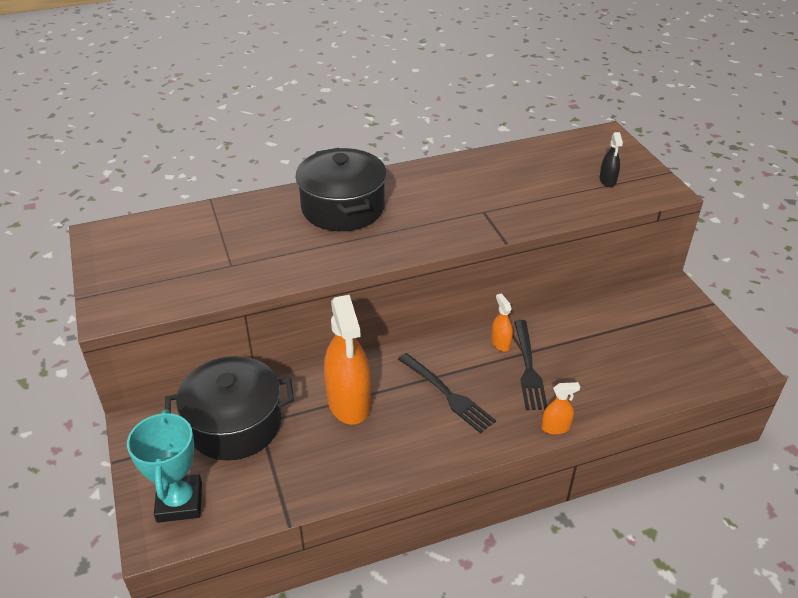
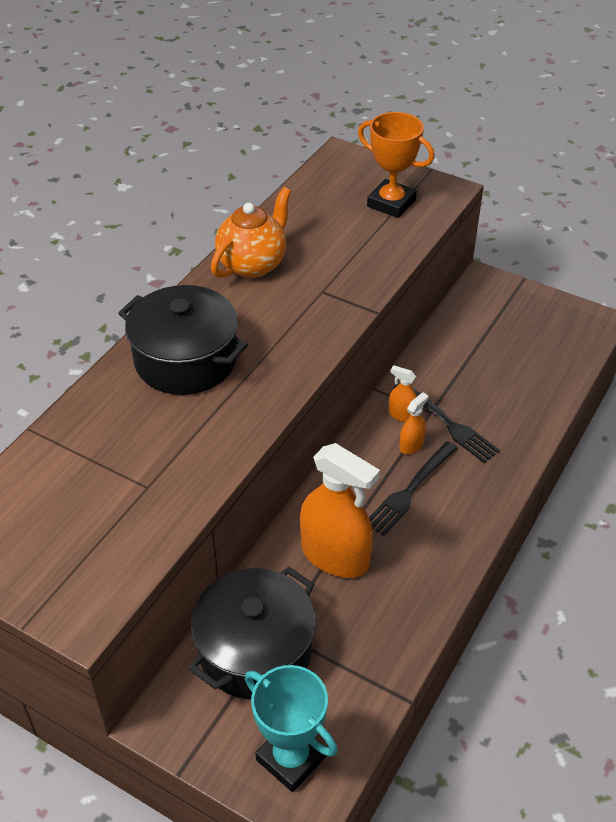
camera: 40 degrees left, 5 degrees up
black fork [398,353,496,433] -> black fork turned 120 degrees clockwise [369,441,457,536]
orange spray bottle [541,382,580,435] -> orange spray bottle moved to [399,392,428,454]
black spray bottle [599,132,623,187] -> orange trophy [358,112,435,218]
none -> orange teapot [211,187,291,278]

